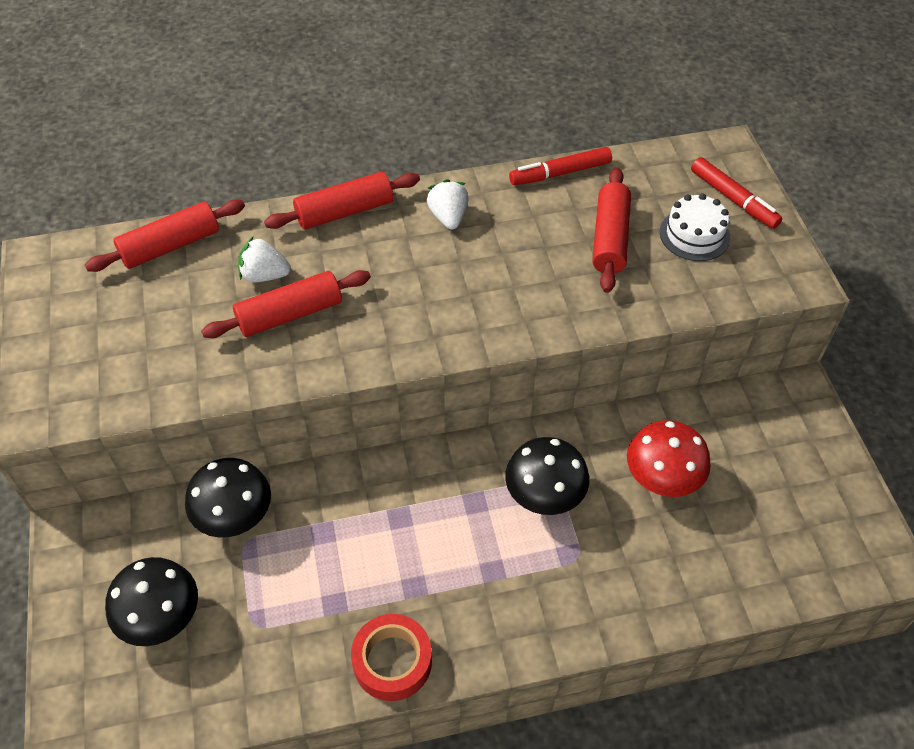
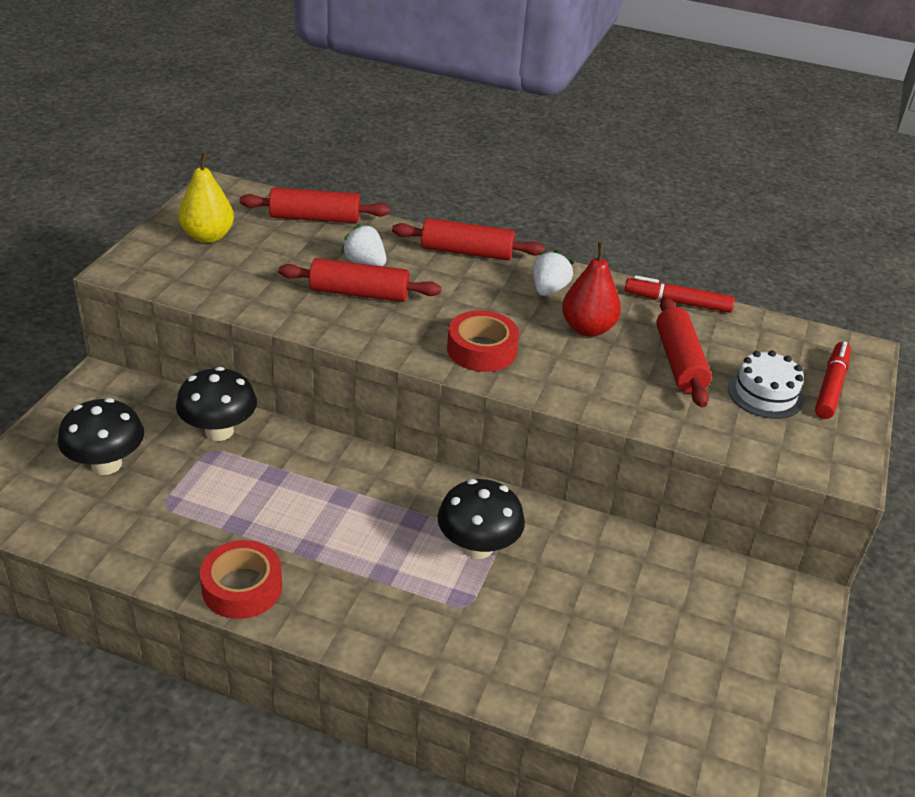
camera: 30 degrees right, 15 degrees down
red rolling pin [592,168,631,293] -> red rolling pin turned 45 degrees counterclockwise [656,297,712,407]
red mushroom [627,420,711,497] -> none
red marker [691,157,782,229] -> red marker turned 150 degrees counterclockwise [815,341,851,419]
none -> yellow pear [178,152,234,243]
none -> red tape [447,310,519,372]
none -> red pear [562,242,621,337]

